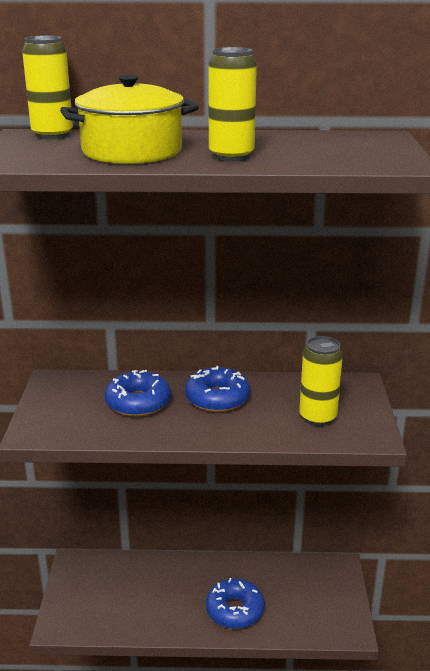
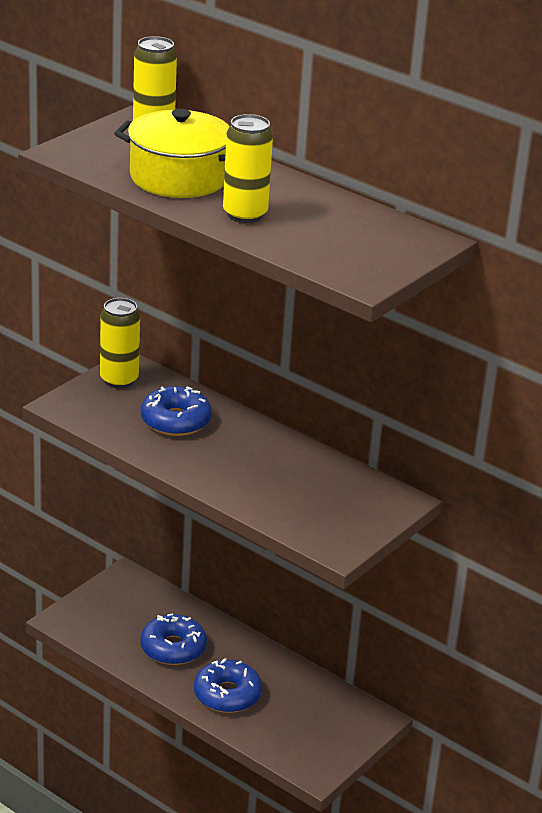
camera: 35 degrees right, 5 degrees up
blue donut [185,366,250,412] -> blue donut moved to [140,613,207,665]
yellow can [299,336,343,426] -> yellow can moved to [100,298,140,388]

